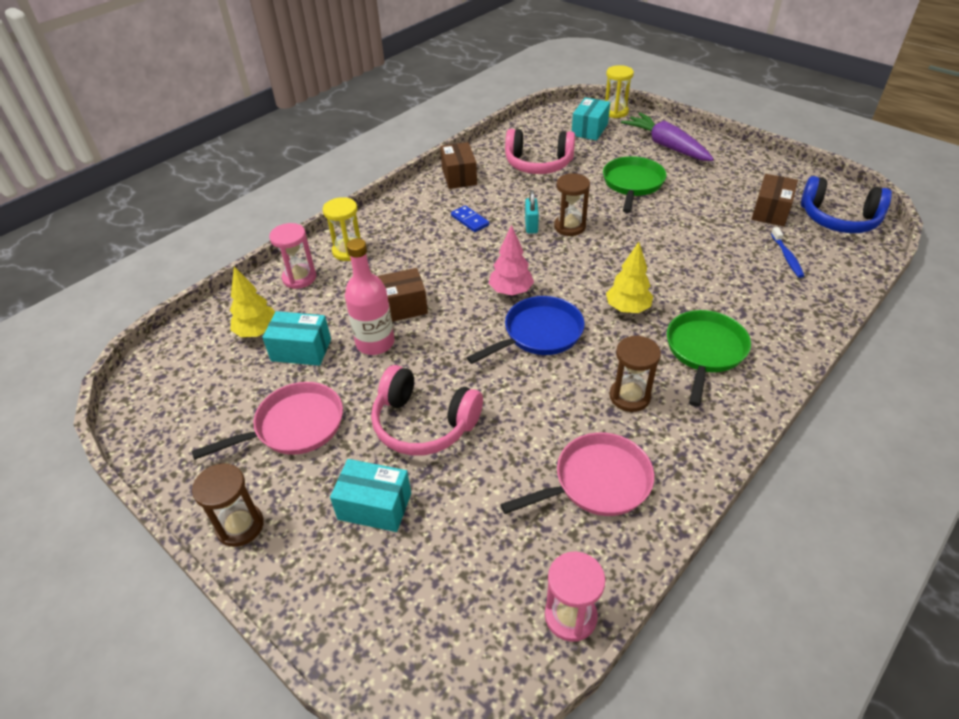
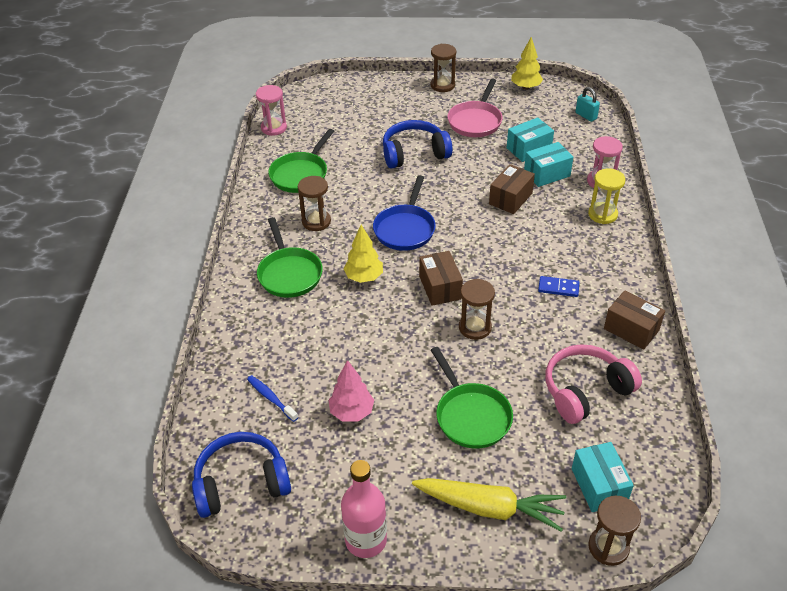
camera: 140 degrees right, 0 degrees up
yellow tree [230,267,275,337] -> yellow tree moved to [511,37,543,90]
turquoise box [330,459,411,532] -> turquoise box moved to [524,142,573,187]
pink bottle [345,238,395,355] -> pink bottle moved to [341,460,387,558]
pink headphones [371,365,483,455] -> blue headphones [383,120,452,169]
pink tree [489,225,534,295] -> pink tree moved to [328,360,374,421]
pink pan [500,433,654,516] -> green pan [268,129,334,193]
turquoise padlock [525,190,539,234] -> turquoise padlock moved to [575,87,600,122]
yellow hourglass [605,65,634,118] -> brown hourglass [588,496,641,566]
purple carrot [621,113,714,161] -> yellow carrot [412,478,566,532]
brown box [752,174,798,226] -> brown box moved to [419,251,463,306]

